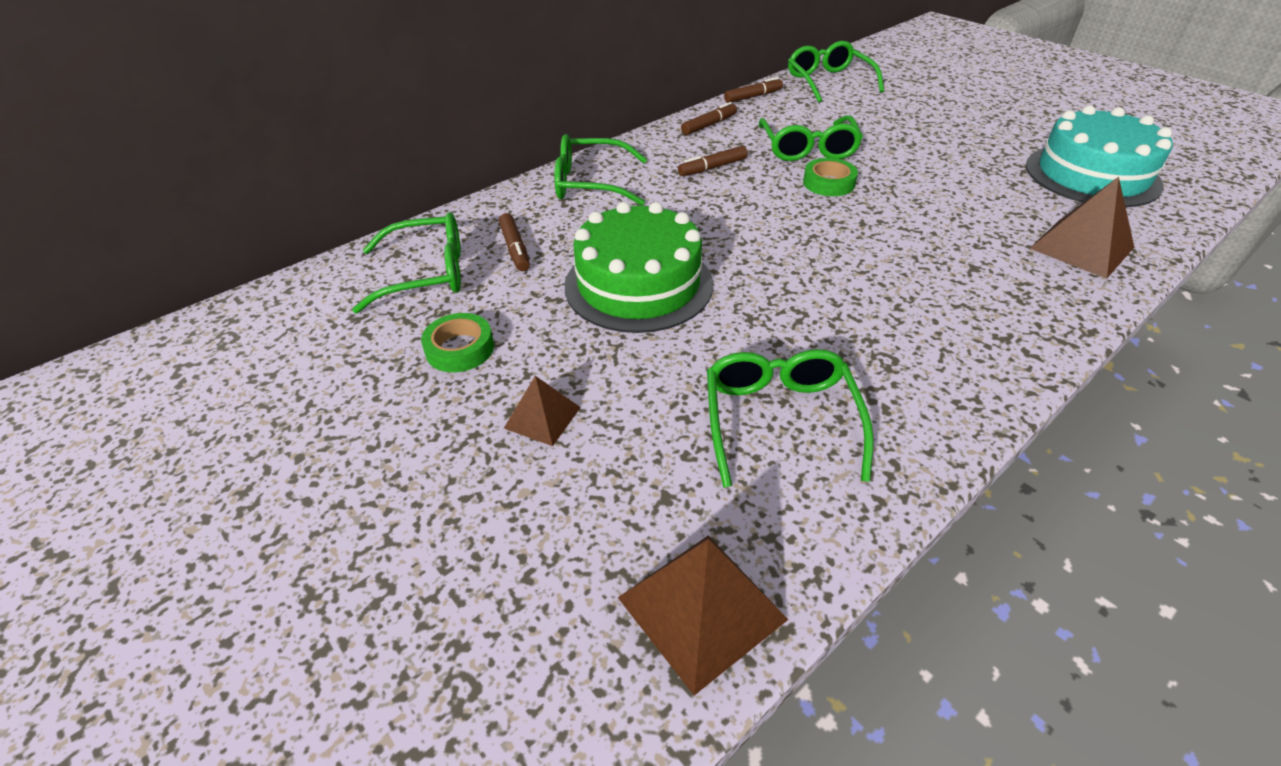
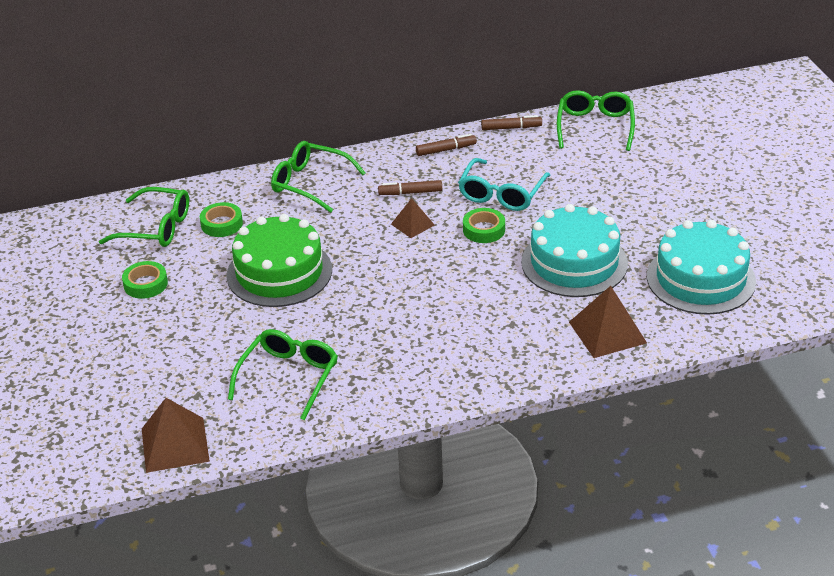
camera: 25 degrees right, 5 degrees down
brown marker [499,213,530,271] -> green tape [200,202,243,237]
brown pyramid [504,376,581,446] -> brown pyramid moved to [391,198,434,238]
green glasses [759,115,863,161] -> turquoise glasses [458,158,550,211]
none -> turquoise cake [521,204,628,297]

